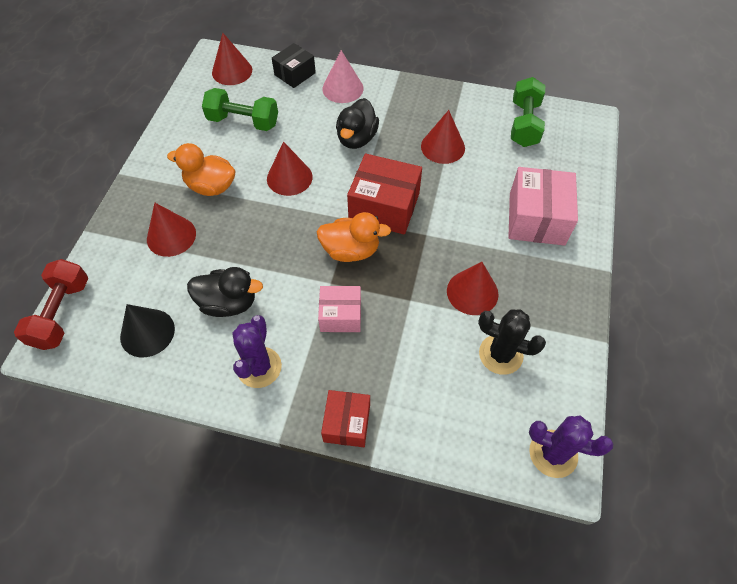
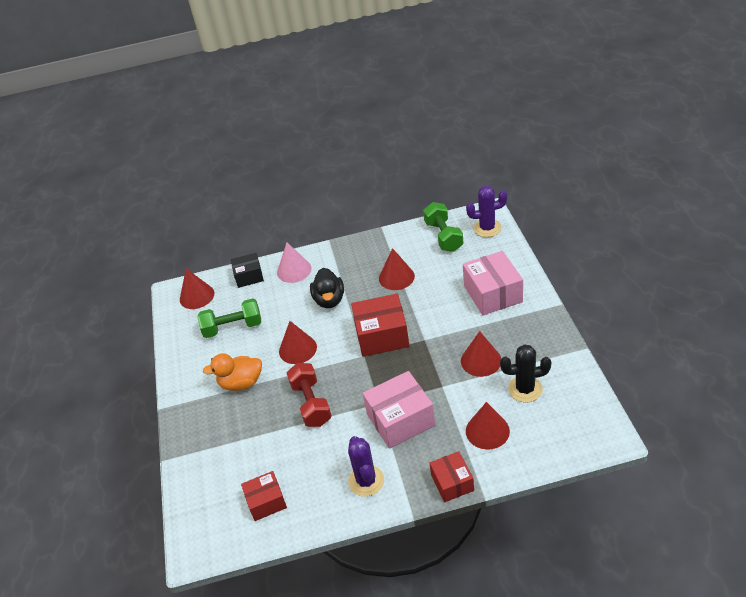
camera: 20 degrees left, 15 degrees down
red dumbbell [14,259,88,350] -> red dumbbell moved to [287,363,332,427]
black cone [120,304,175,357] -> red box [241,471,287,521]
red cone [147,203,196,257] -> red cone moved to [466,402,510,450]
black duck [187,267,263,317] -> none
black box [272,43,316,88] -> black box turned 60 degrees clockwise [231,253,264,288]
orange duck [316,212,391,262] -> none
pink box [318,286,361,332] -> pink box [363,371,435,448], size x1.64
purple cactus [529,416,613,478] -> purple cactus moved to [466,186,507,237]

